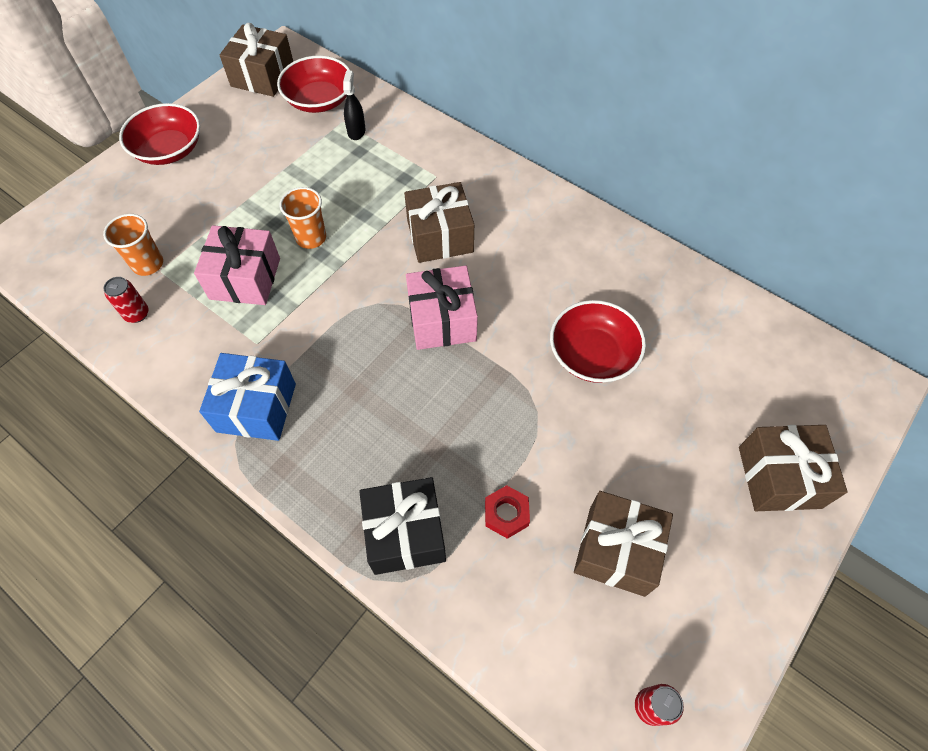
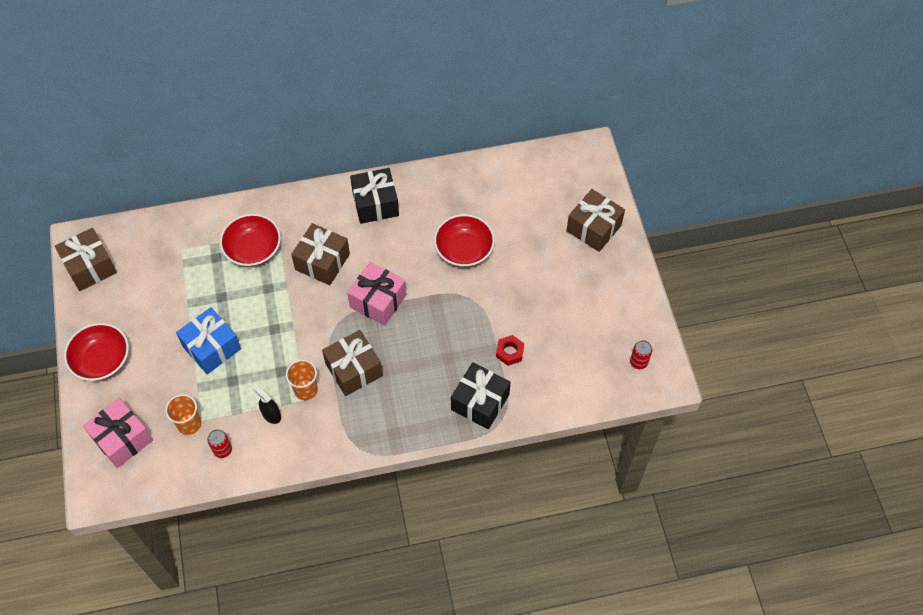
camera: 50 degrees left, 0 degrees up
pink gift [194,225,280,305] -> pink gift moved to [83,398,153,468]
blue gift [199,353,296,441] -> blue gift moved to [176,307,241,374]
red bowl [277,55,351,113] -> red bowl moved to [220,214,281,267]
orange cup [280,187,326,249] -> orange cup moved to [286,359,318,400]
black spray bottle [343,71,366,140] -> black spray bottle moved to [253,385,281,424]
brown gift [574,491,673,597] -> brown gift moved to [322,330,383,396]
none -> black gift [350,168,399,224]

